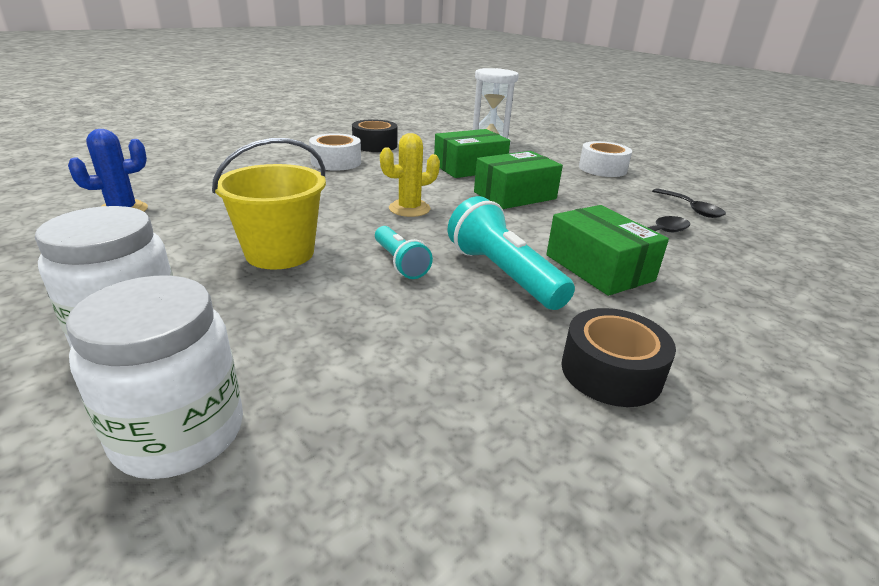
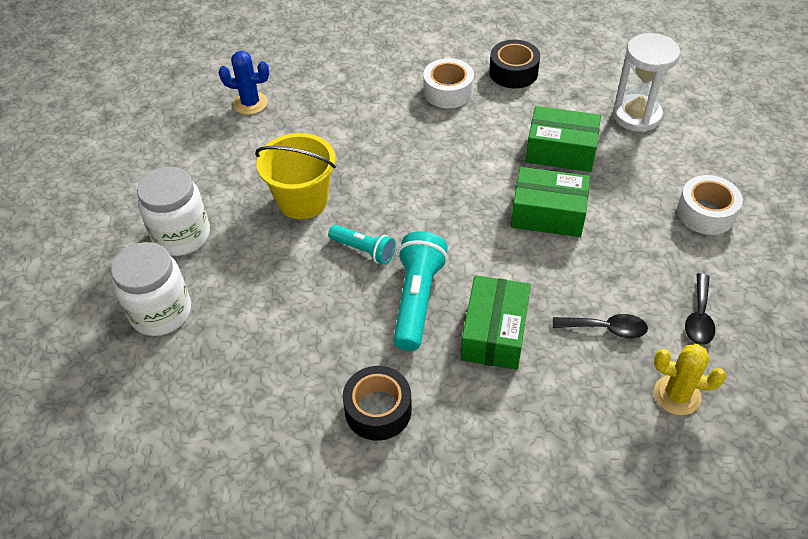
camera: 45 degrees right, 20 degrees up
turquoise flashlight [375,226,433,279] -> turquoise flashlight turned 75 degrees counterclockwise [328,225,396,265]
yellow cactus [380,133,440,217] -> yellow cactus moved to [654,344,726,415]

